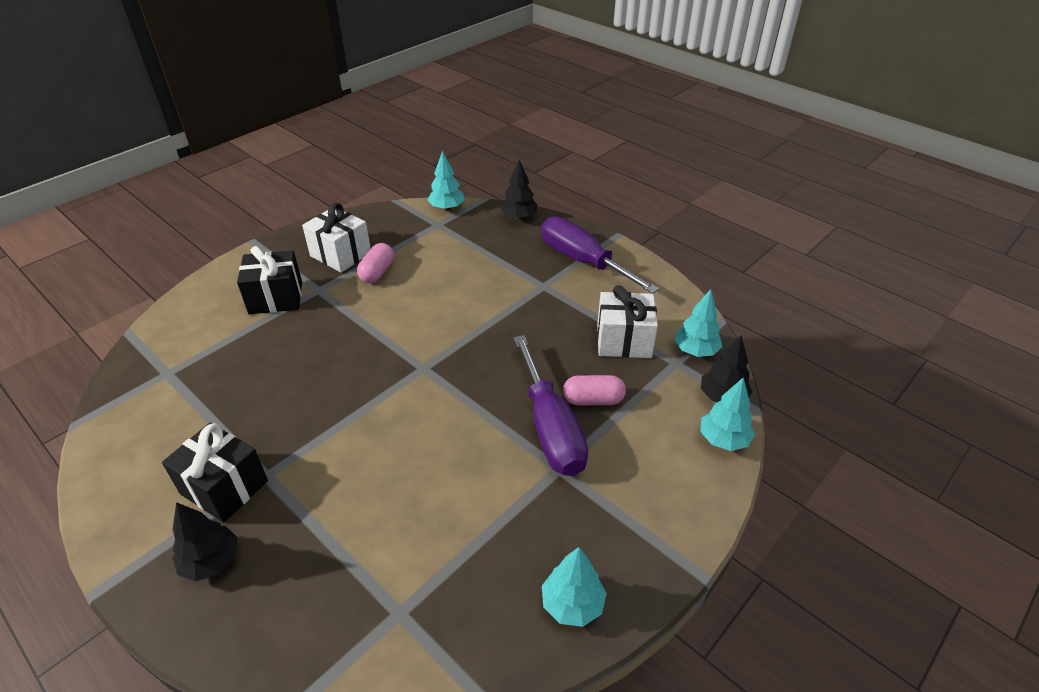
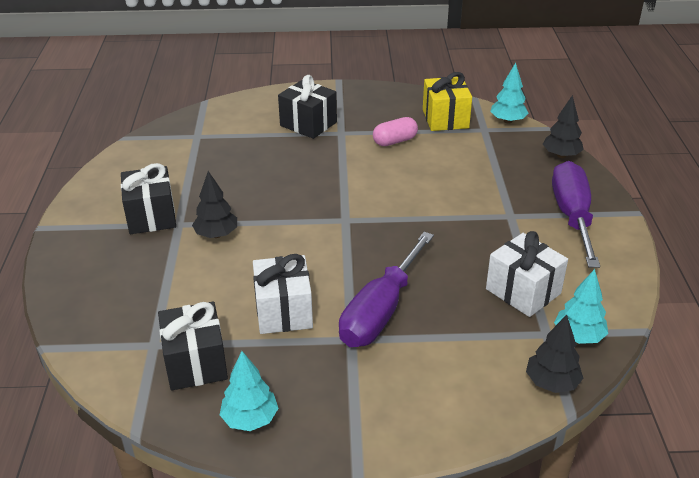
camera: 45 degrees right, 5 degrees down
black tree [173,502,238,582] -> black tree moved to [192,171,237,238]
white gift [302,203,371,273] -> white gift moved to [253,254,313,334]
pink capsule [563,375,626,405] -> none
turquoise tree [700,378,755,451] -> none
none -> black gift [158,301,228,391]
none -> yellow gift [423,72,472,131]

